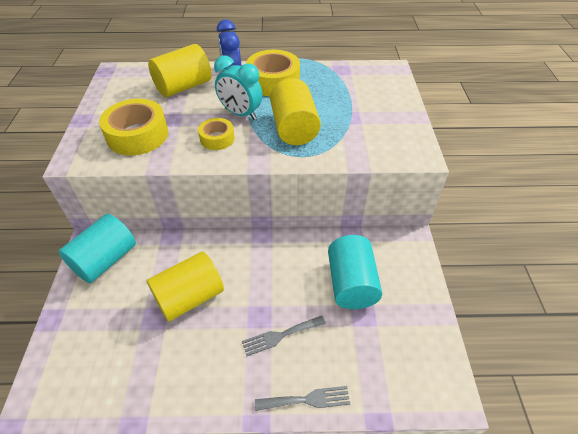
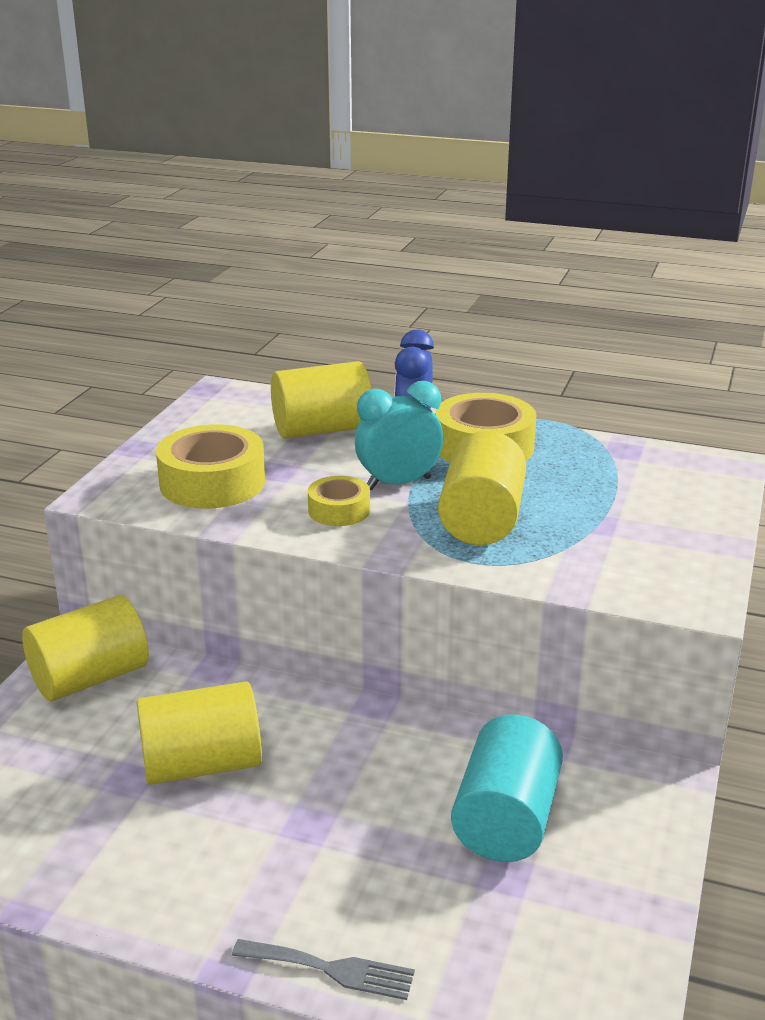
camera: 20 degrees right, 20 degrees down
turquoise cylinder [59,214,136,283] -> yellow cylinder [22,595,149,701]
turquoise clock [214,55,263,120] -> turquoise clock turned 105 degrees clockwise [355,381,443,490]
grey fork [242,316,326,356] -> none

